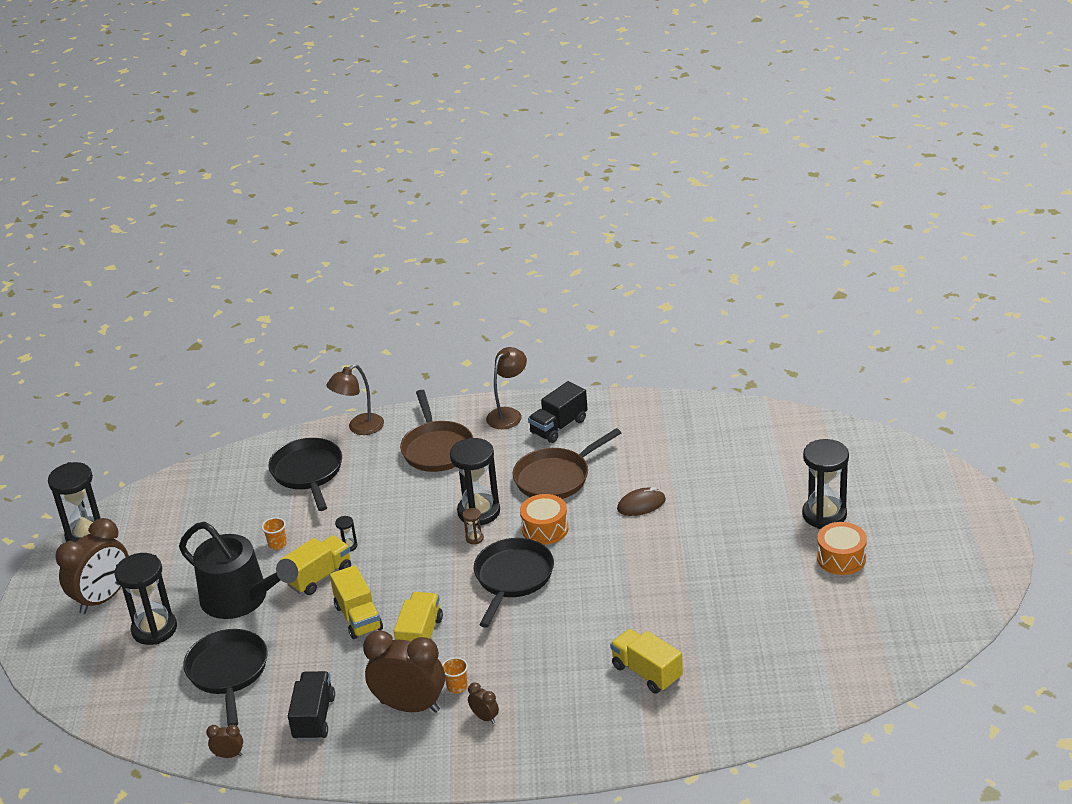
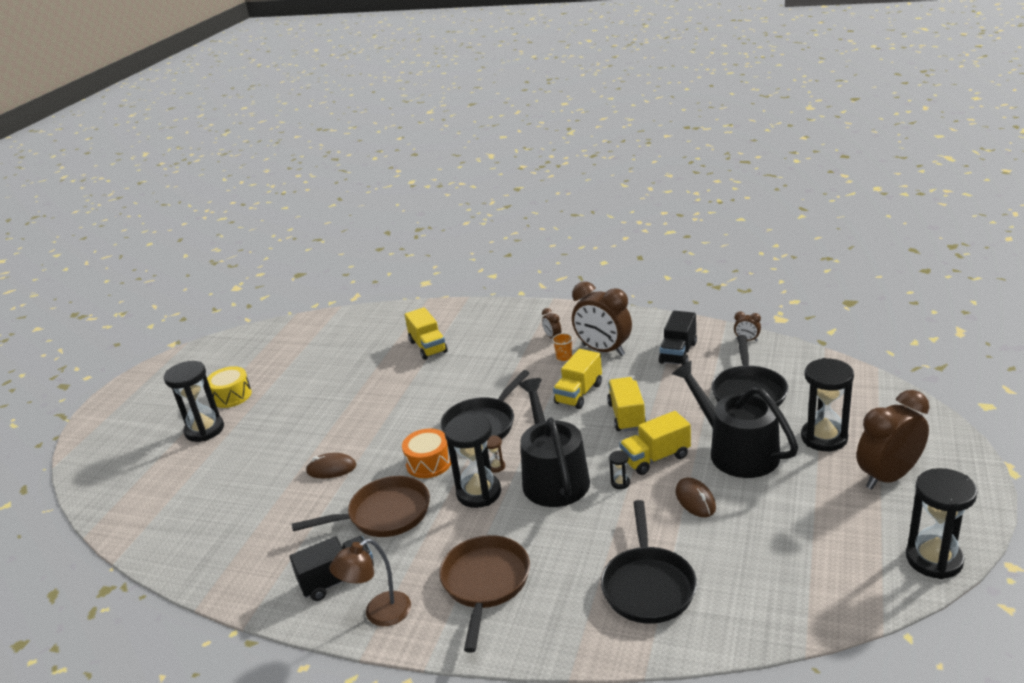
camera: 160 degrees left, 5 degrees down
orange cup [262,517,287,550] -> brown mouse [675,478,716,517]
brown lamp [326,364,384,435] -> none
orange drum [817,522,867,575] -> yellow drum [207,366,252,408]
none -> black watering can [519,378,590,507]

